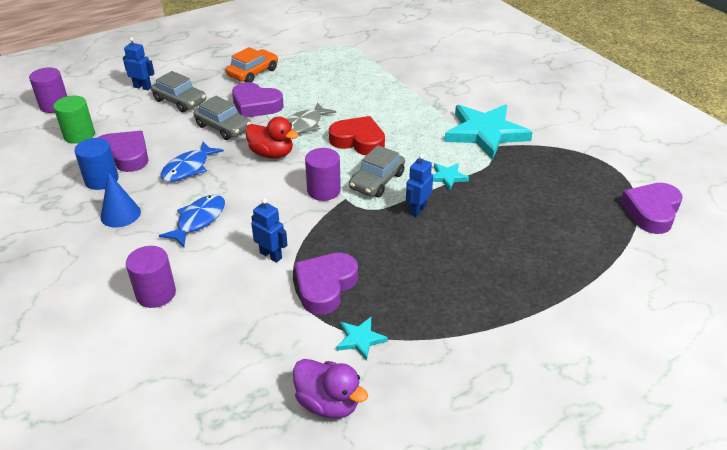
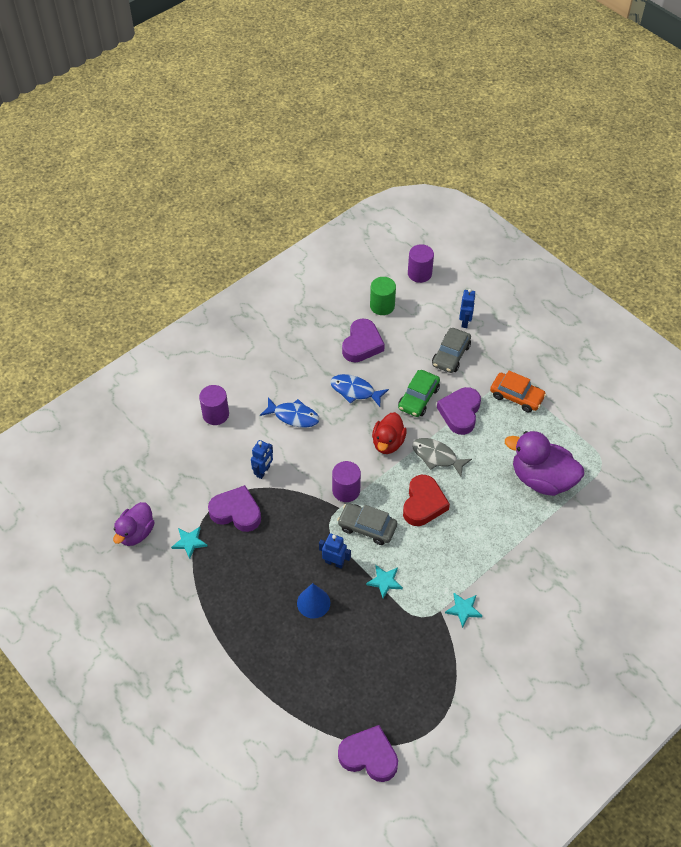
camera: 80 degrees right, 15 degrees up
blue cylinder [74,138,119,190] -> none
blue cone [100,172,141,227] -> blue cone moved to [297,583,330,619]
grey car [194,96,251,140] -> green car [398,370,440,417]
turquoise star [444,104,533,160] -> turquoise star [445,593,482,628], size x0.44
none -> purple duck [505,431,584,496]

